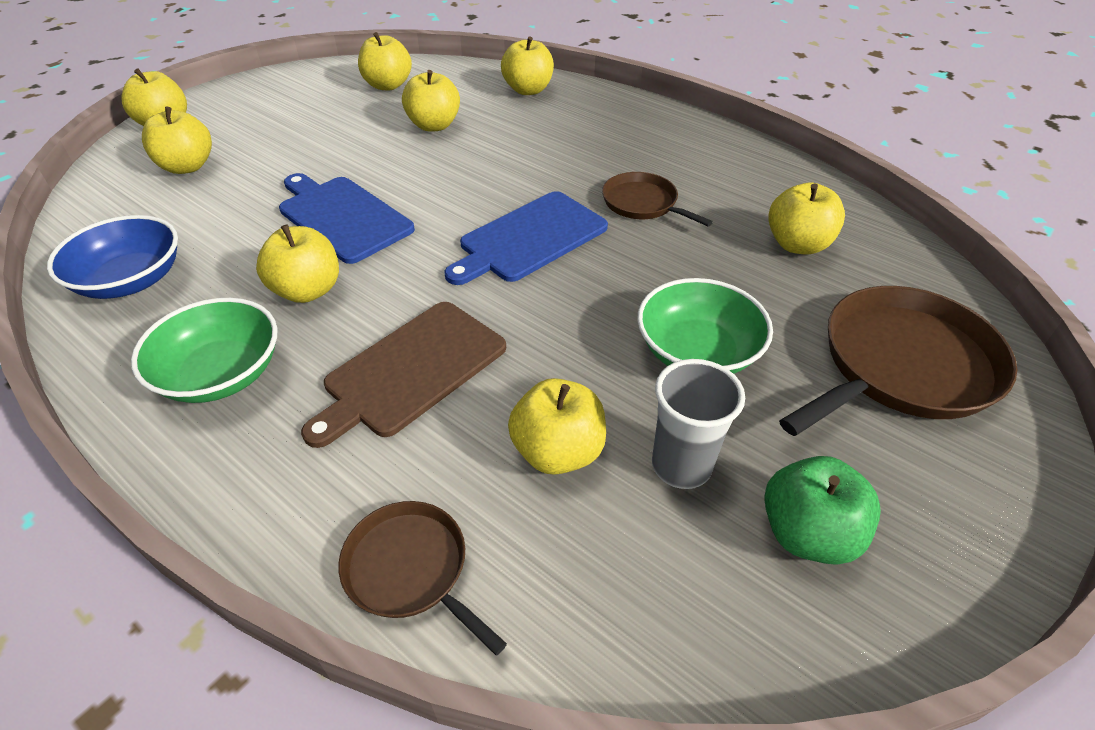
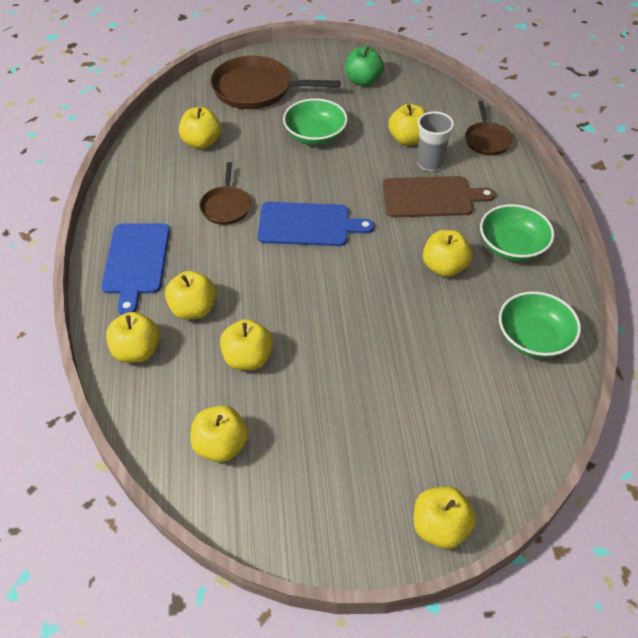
camera: 135 degrees left, 5 degrees up
blue bowl [47,215,178,299] -> green bowl [499,291,581,358]
yellow apple [142,107,212,174] -> yellow apple moved to [165,271,216,320]
blue cutting board [279,173,415,264] -> blue cutting board moved to [101,223,170,315]
grey cup [652,359,745,489] -> grey cup moved to [417,111,454,171]

